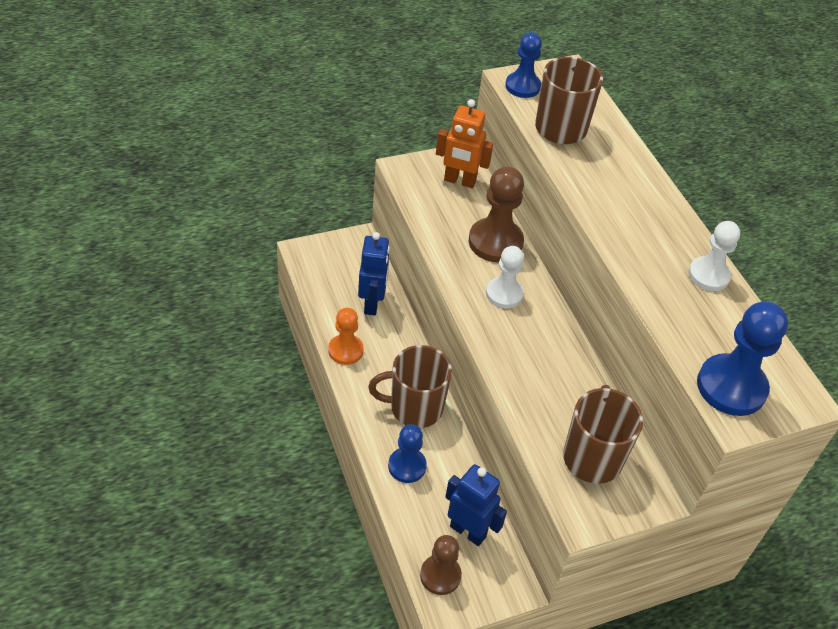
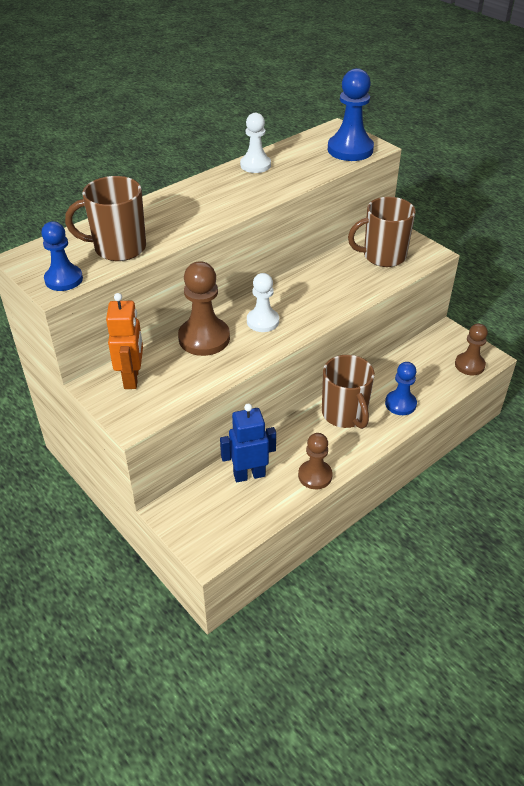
camera: 105 degrees left, 5 degrees down
orange pawn [328,308,364,365] -> brown pawn [298,433,333,489]
blue robot [445,464,507,546] -> none

